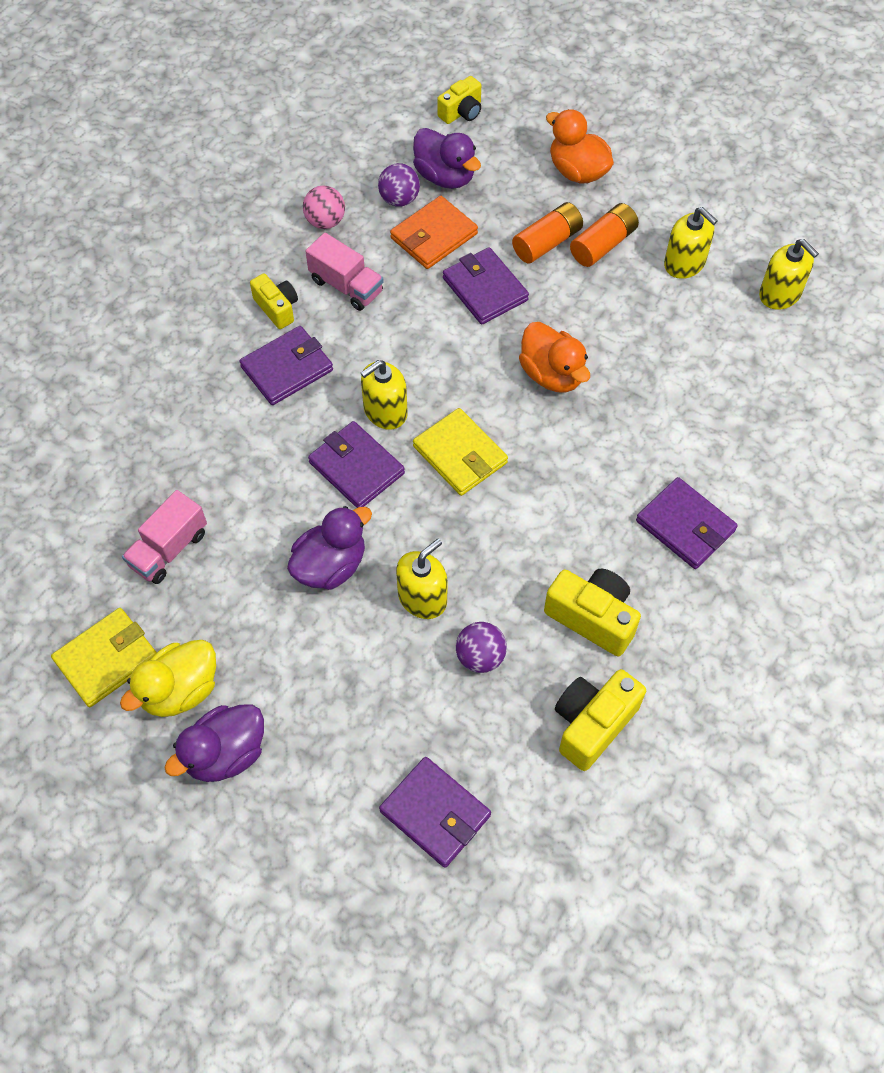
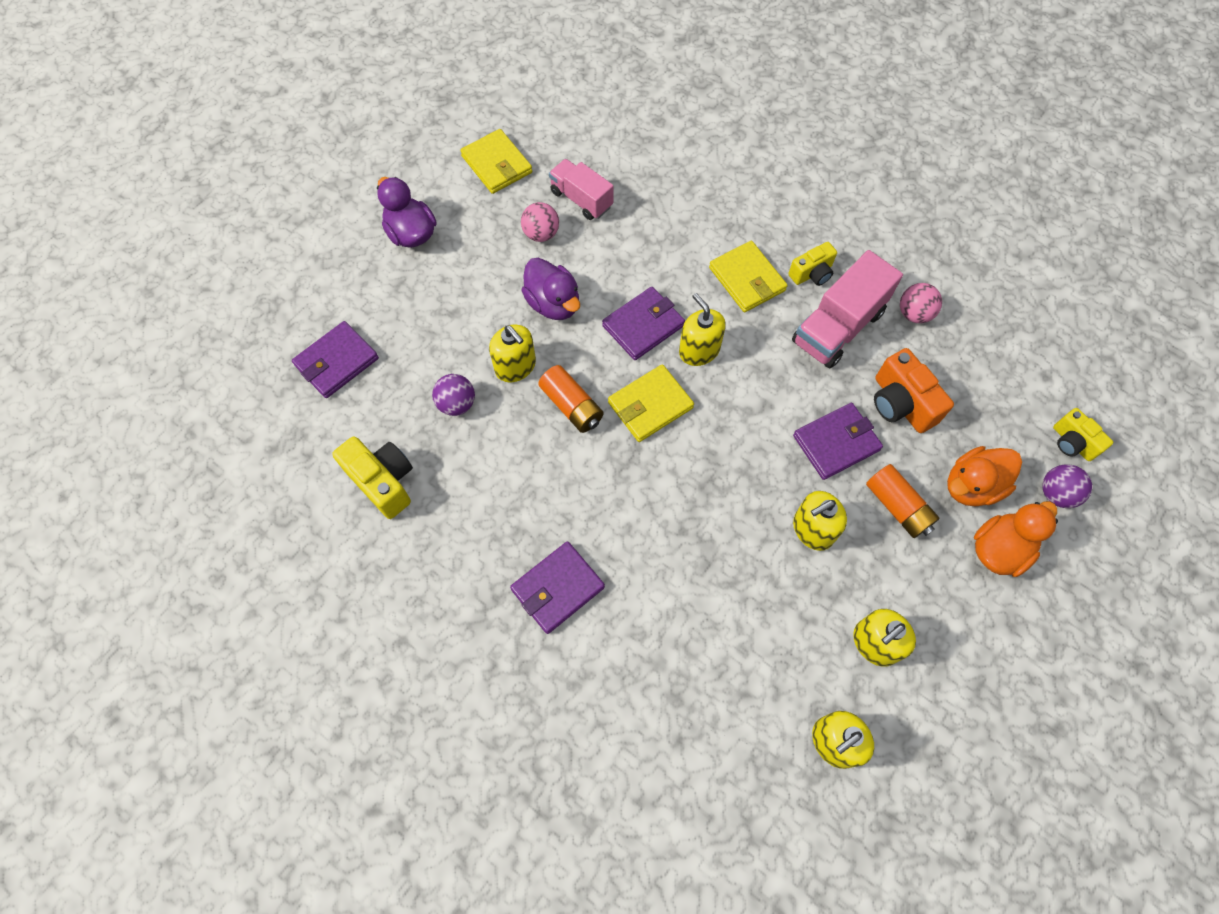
camera: 95 degrees right, 5 degrees up
yellow duck [120,640,216,717] -> none
purple wallet [239,326,333,405] -> yellow wallet [709,241,788,312]
pink truck [305,233,384,311] -> pink truck [792,250,903,368], size x1.53
purple ball [378,163,420,207] -> purple ball moved to [1042,464,1092,508]
orange wallet [390,196,478,269] -> orange camera [874,348,954,433]
purple duck [413,128,481,189] -> none
orange duck [519,322,590,392] -> orange duck moved to [947,446,1022,507]
yellow camera [544,569,641,656] -> none
orange battery [570,203,639,267] -> orange battery moved to [538,365,604,433]
none -> pink ball [521,202,559,242]
none -> yellow soap dispenser [793,491,847,551]

